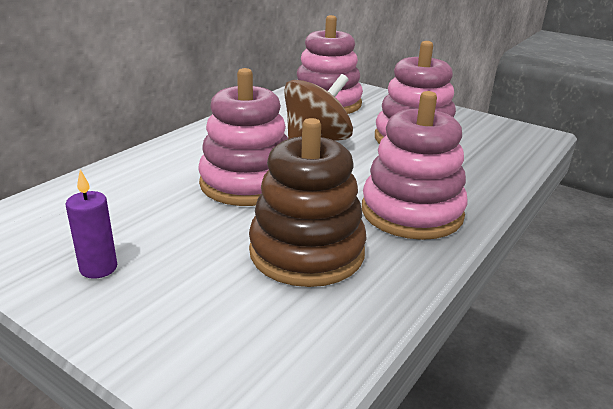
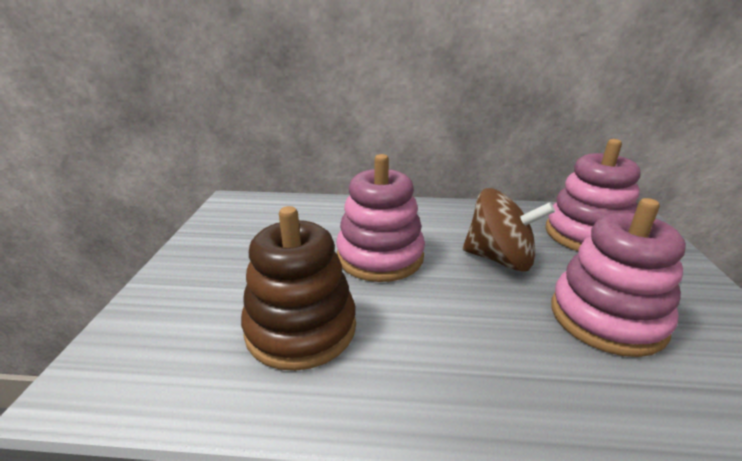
camera: 60 degrees right, 0 degrees up
purple candle [66,169,117,279] -> none
pink stacking toy [362,91,467,240] -> none

